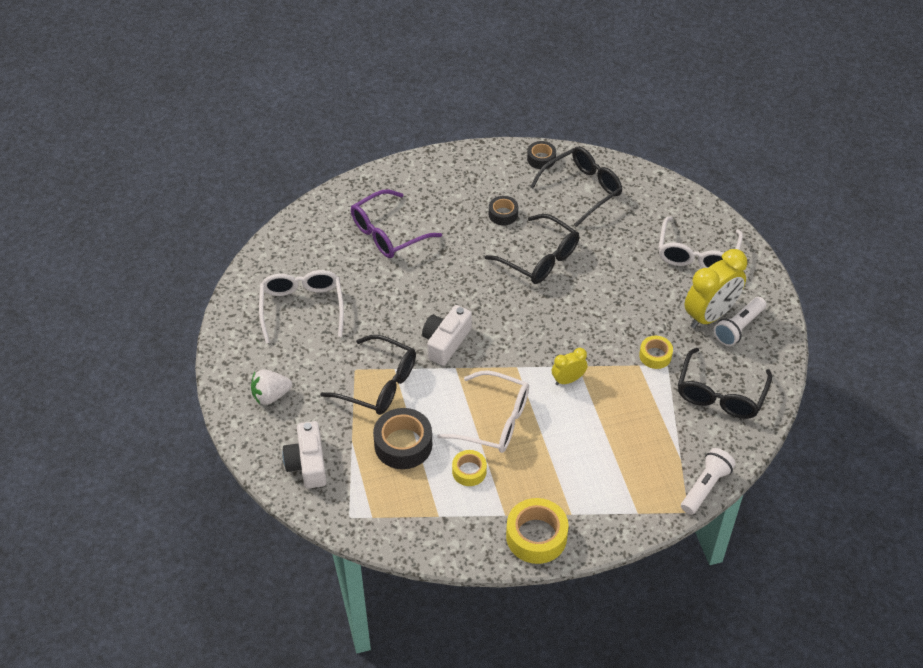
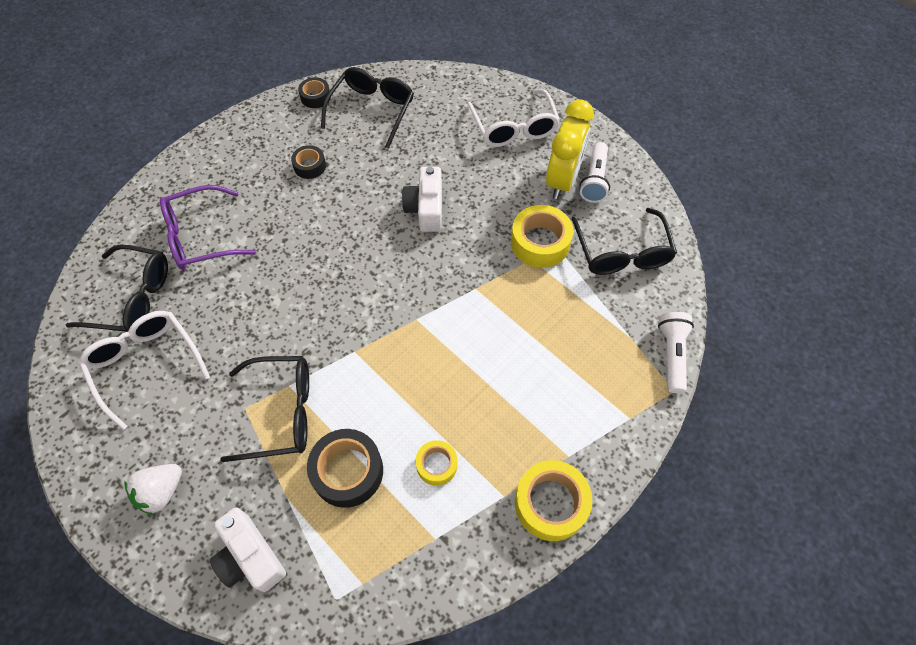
camera: 30 degrees left, 10 degrees up
purple glasses [351,189,442,258] -> purple glasses turned 45 degrees clockwise [160,185,256,270]
white camera [422,305,472,366] -> white camera moved to [402,167,442,232]
white glasses [437,370,529,453] -> none
black glasses [485,214,579,284] -> black glasses moved to [65,244,168,332]
yellow clock [552,348,588,385] -> none
yellow tape [639,336,673,369] -> yellow tape [511,205,573,268], size x1.72

